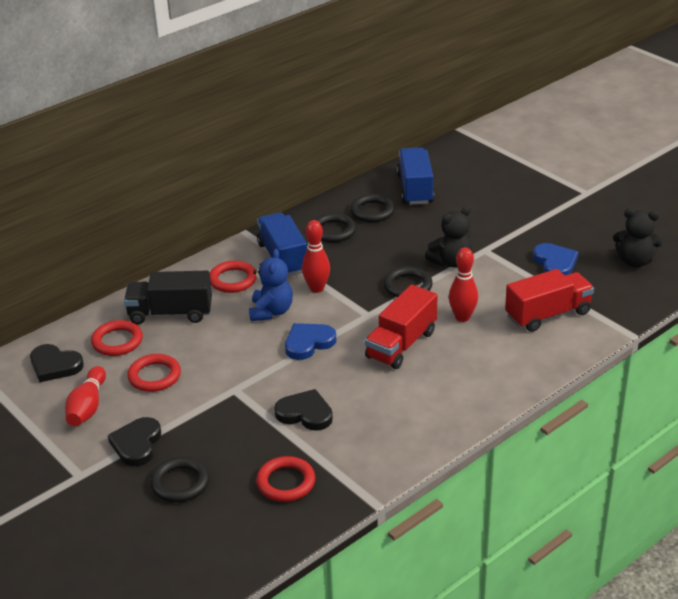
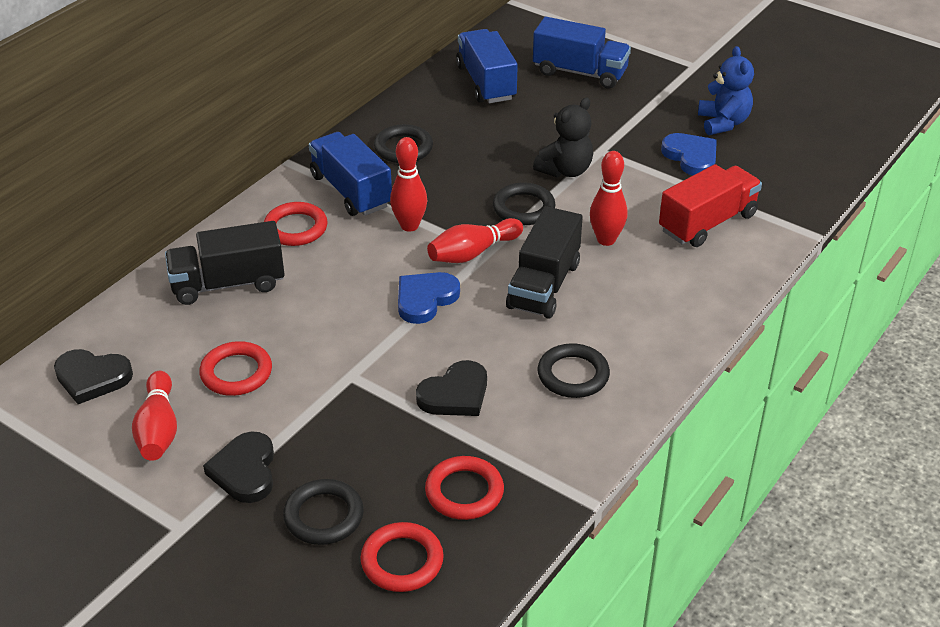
camera: 15 degrees left, 5 degrees up
red ring [91,320,143,356] -> red ring moved to [360,522,444,592]
blue teddy bear [249,249,293,321] -> blue teddy bear moved to [698,46,754,135]
black heart [274,389,333,431] -> black heart turned 135 degrees clockwise [416,360,487,416]
black ring [350,194,395,222] -> black ring moved to [537,343,610,398]
red truck [365,284,438,369] -> black truck [506,206,583,319]
black teddy bear [613,209,663,267] -> none
none -> red bowling pin [427,218,523,263]
none -> blue truck [533,17,631,88]

